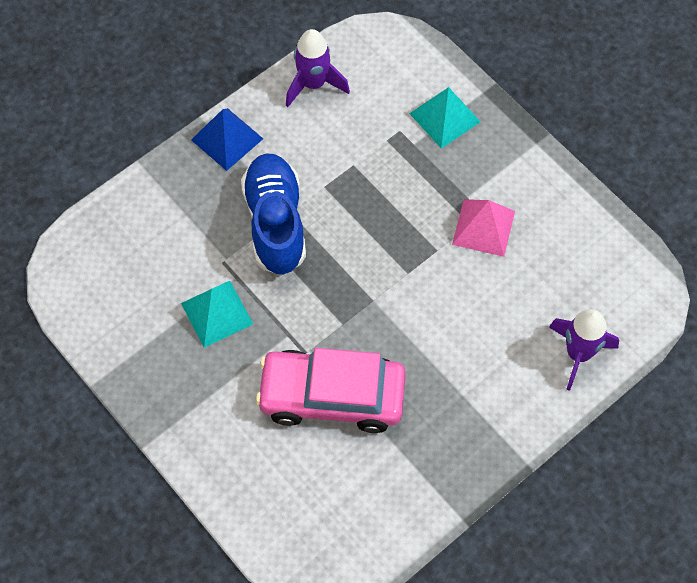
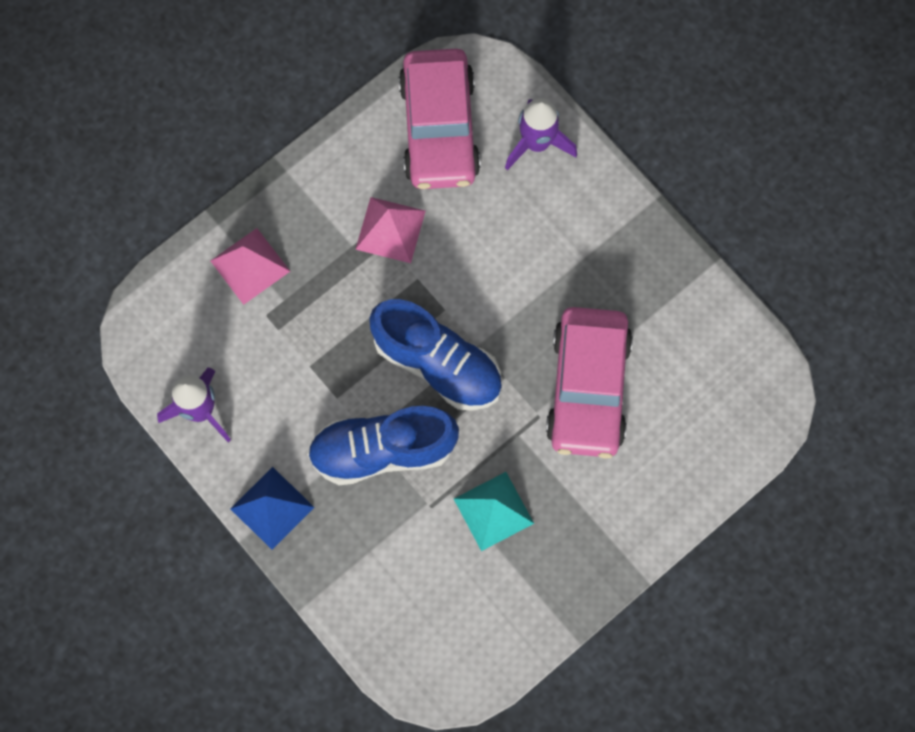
camera: 90 degrees left, 10 degrees up
turquoise pyramid [409,87,481,148] -> pink pyramid [211,228,291,305]
none -> blue shoe [369,299,502,411]
none -> pink car [398,49,481,189]

